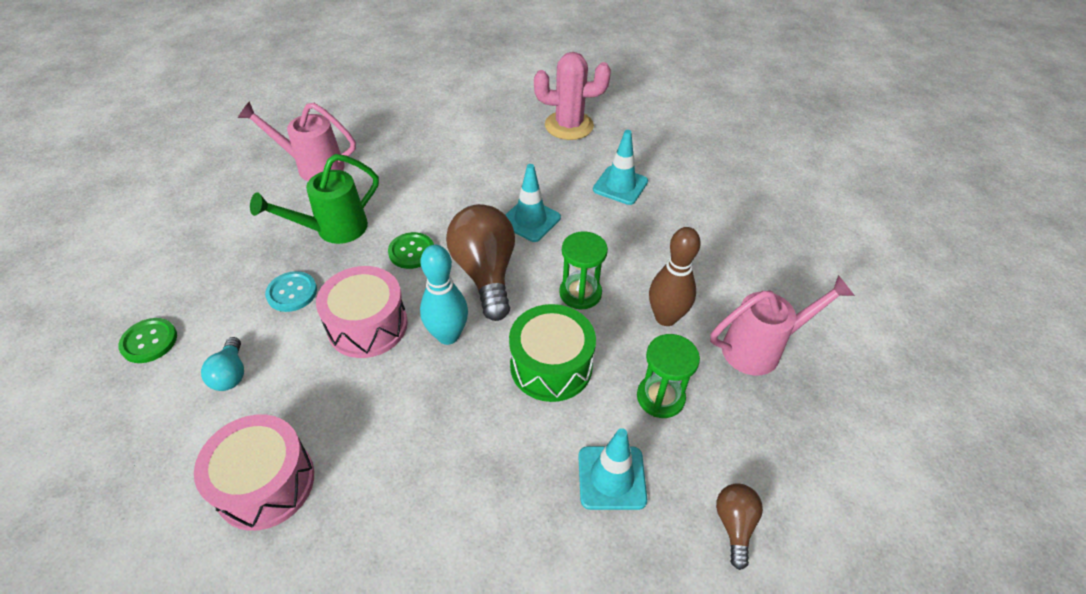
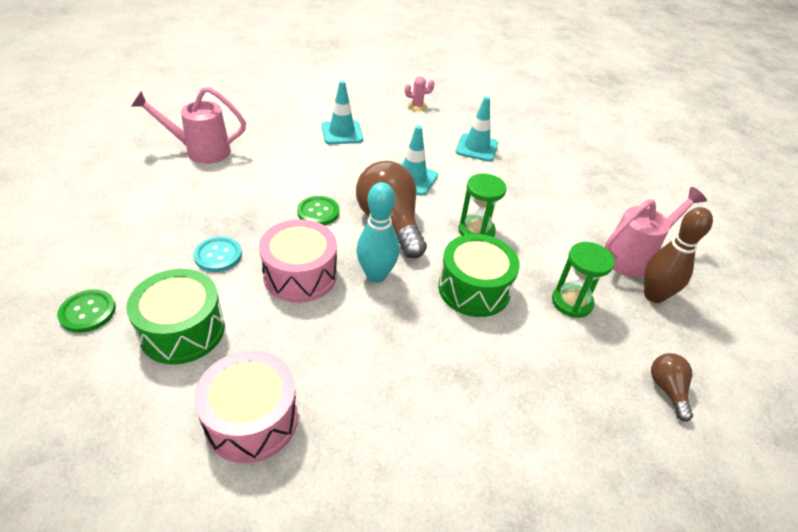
camera: 15 degrees left, 5 degrees down
turquoise light bulb [201,337,244,391] -> green drum [126,269,225,365]
green watering can [250,154,379,244] -> none
pink cactus [534,52,611,140] -> pink cactus [405,77,435,111], size x0.47
turquoise traffic cone [578,428,647,510] -> turquoise traffic cone moved to [321,81,363,144]
brown bowling pin [649,227,701,326] -> brown bowling pin moved to [644,207,713,303]

